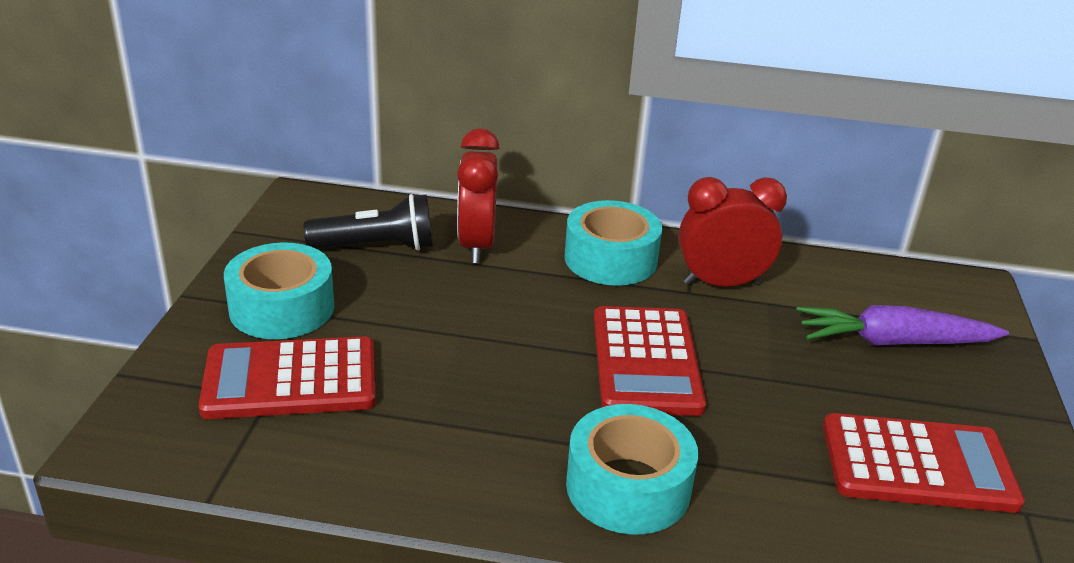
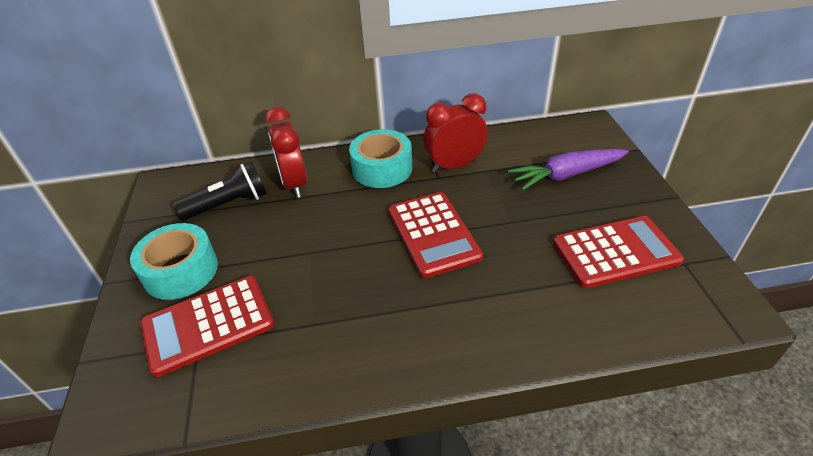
camera: 15 degrees left, 10 degrees up
turquoise tape [566,404,698,535] -> none

